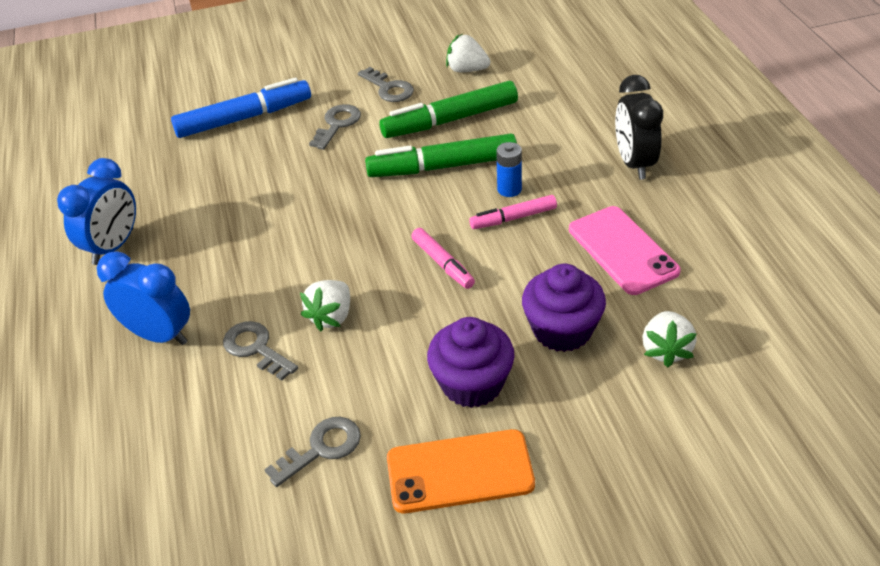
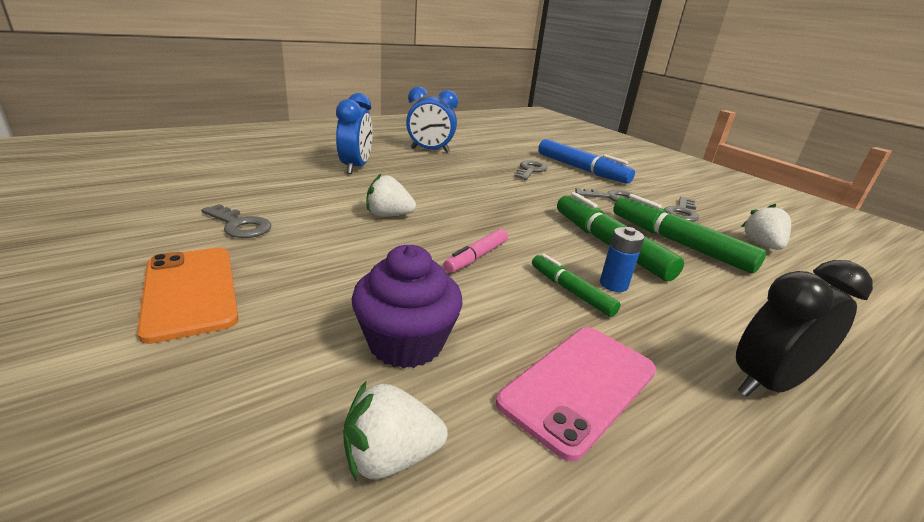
camera: 65 degrees right, 15 degrees down
grey key [223,321,298,381] -> grey key moved to [514,160,547,180]
purple cupcake [427,317,515,408] -> none
pink marker [469,195,557,229] -> green marker [532,254,621,317]

